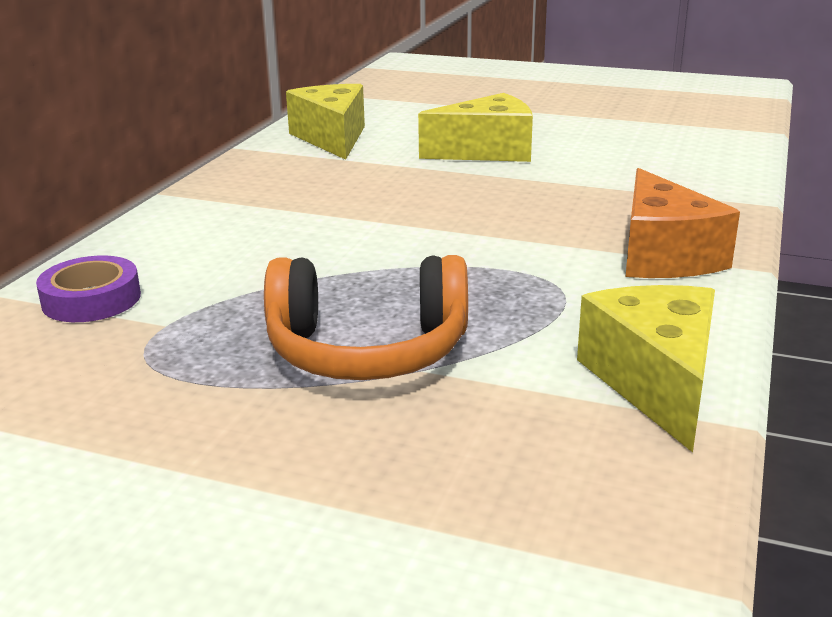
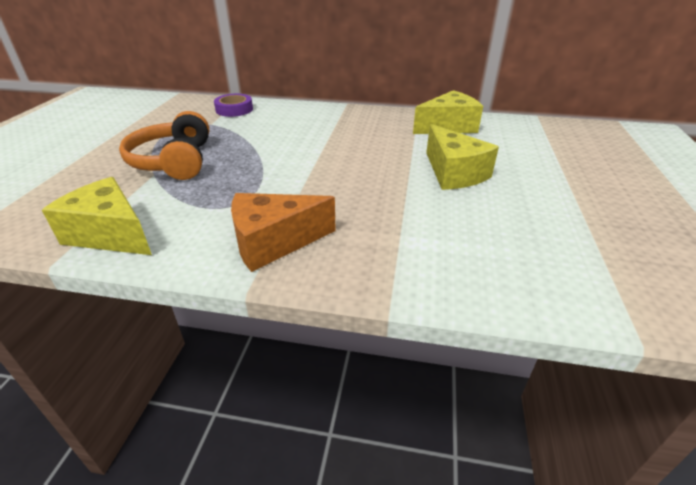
camera: 80 degrees right, 10 degrees up
yellow cheese [577,285,715,452] -> yellow cheese turned 135 degrees counterclockwise [42,177,152,255]

